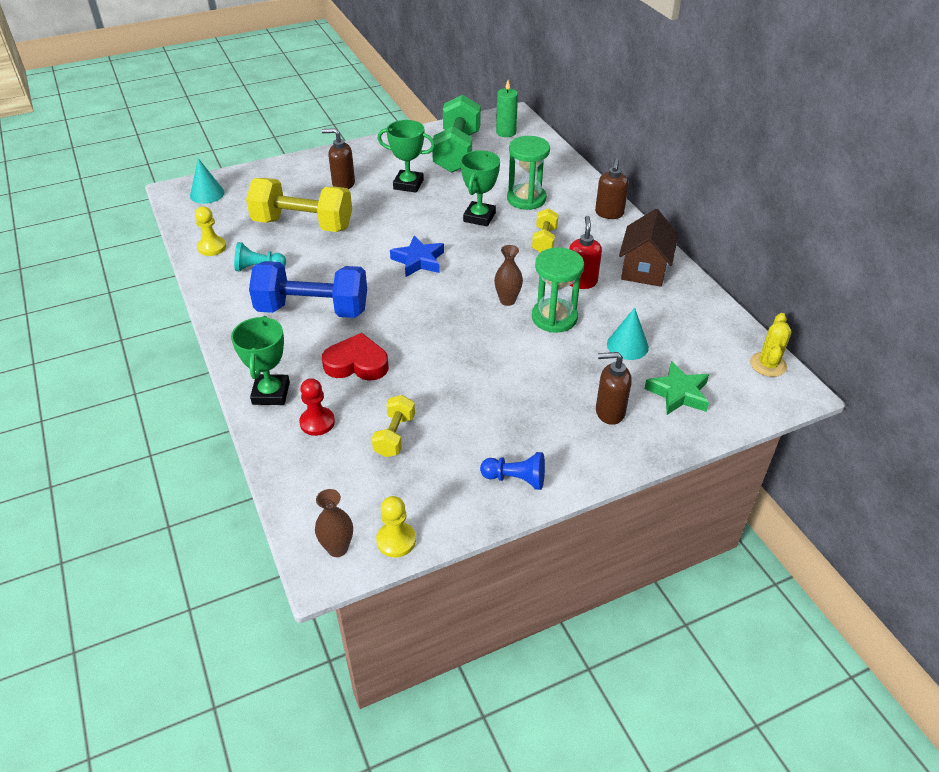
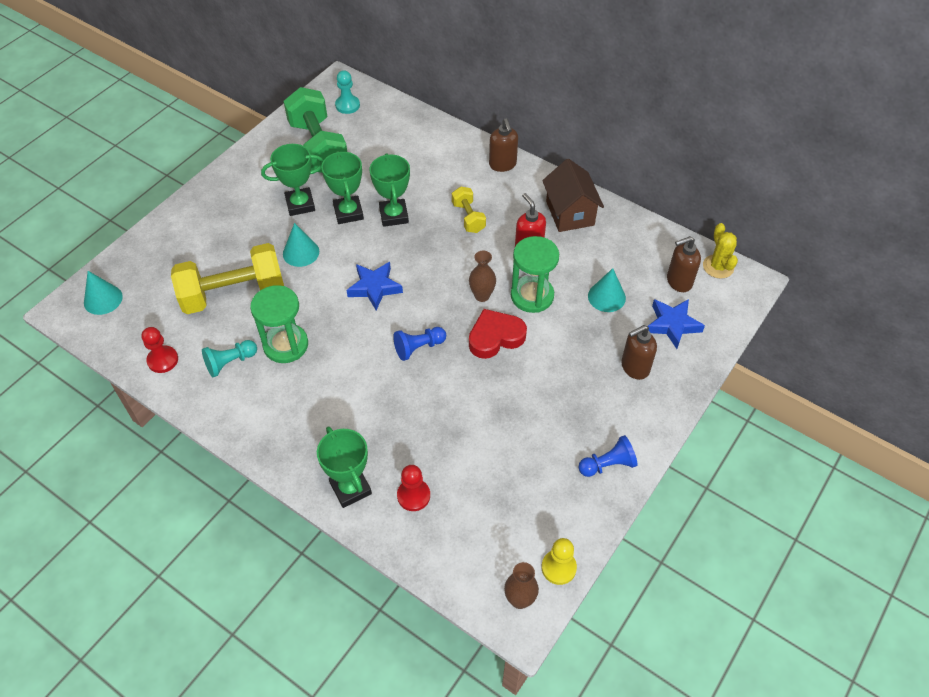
camera: 30 degrees left, 10 degrees up
yellow pawn [195,206,226,256] -> red pawn [141,327,178,373]
blue dumbbell [249,261,367,318] -> none
brown soap dispenser [322,128,355,189] -> brown soap dispenser moved to [667,236,701,292]
red heart [322,333,389,381] -> red heart moved to [469,309,527,359]
yellow dumbbell [372,395,415,457] -> none
green candle [496,80,518,137] -> turquoise pawn [335,70,360,114]
green hourglass [507,136,550,210] -> green hourglass moved to [250,285,308,363]
green star [644,361,709,415] -> blue star [648,299,705,349]
none -> turquoise cone [283,223,319,267]
none -> green trophy [321,151,364,224]
none -> blue pawn [393,327,446,361]

